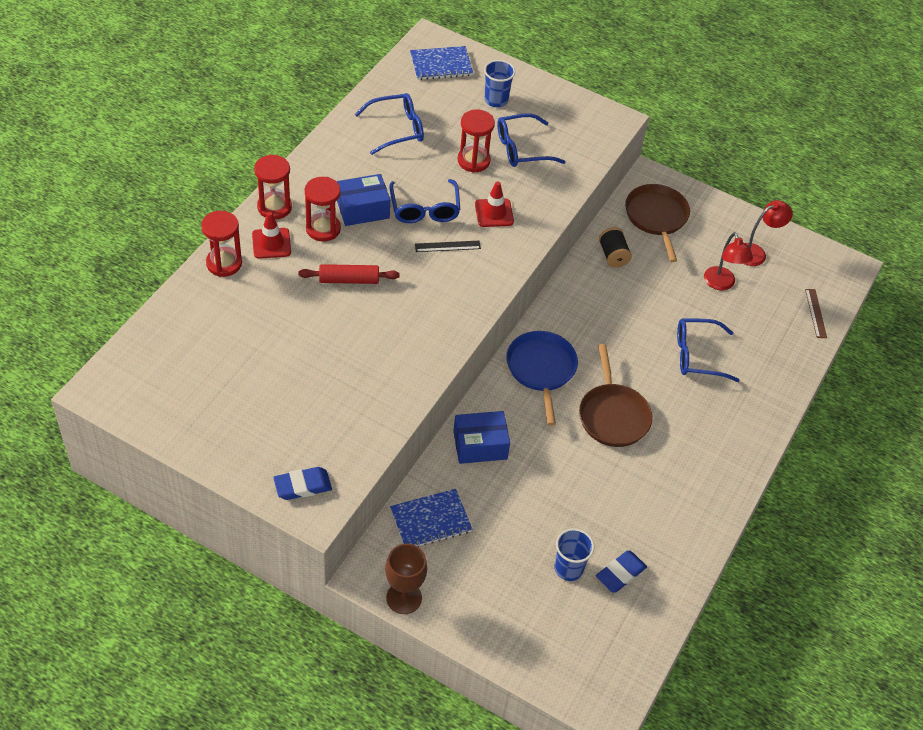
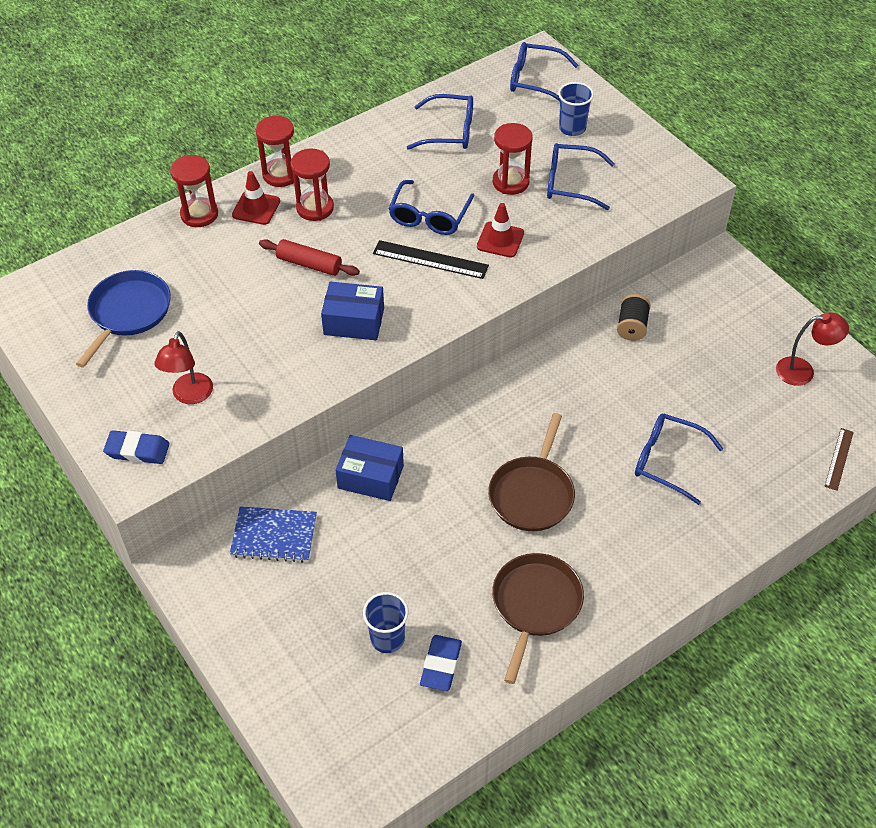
camera: 30 degrees right, 0 degrees up
blue box [336,174,390,226] -> blue box moved to [321,281,384,340]
brown goblet [385,544,427,614] -> none
blue notebook [410,46,473,80] -> blue glasses [510,42,578,101]
black ruler [415,241,481,252] -> black ruler [373,240,489,279], size x1.58
blue pan [507,331,578,426] -> blue pan moved to [76,270,171,368]
blue eraser [596,550,647,593] -> blue eraser turned 60 degrees counterclockwise [420,635,462,691]
brown pan [625,184,690,262] -> brown pan moved to [492,553,584,684]
red lamp [704,232,753,290] -> red lamp moved to [154,331,213,404]

